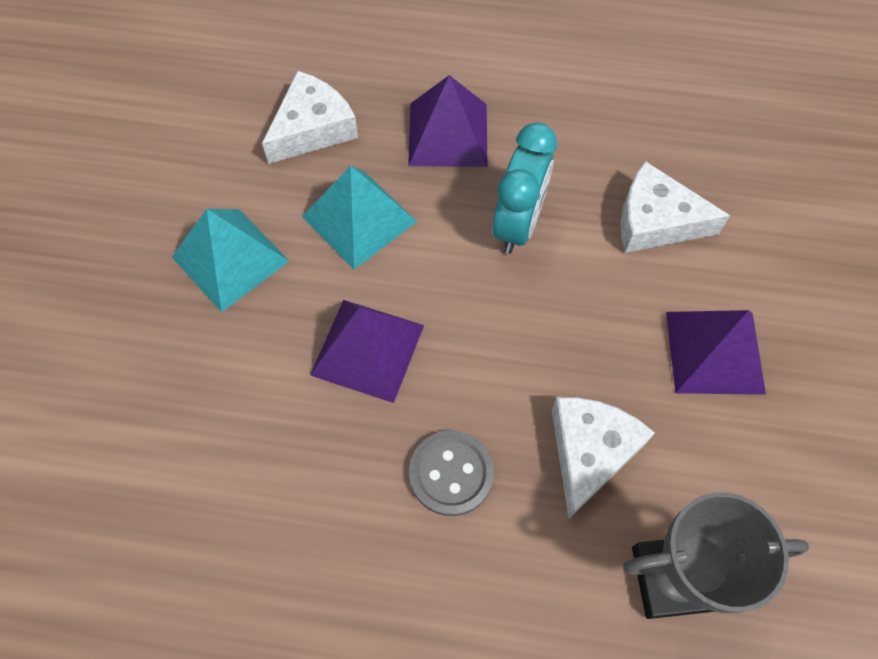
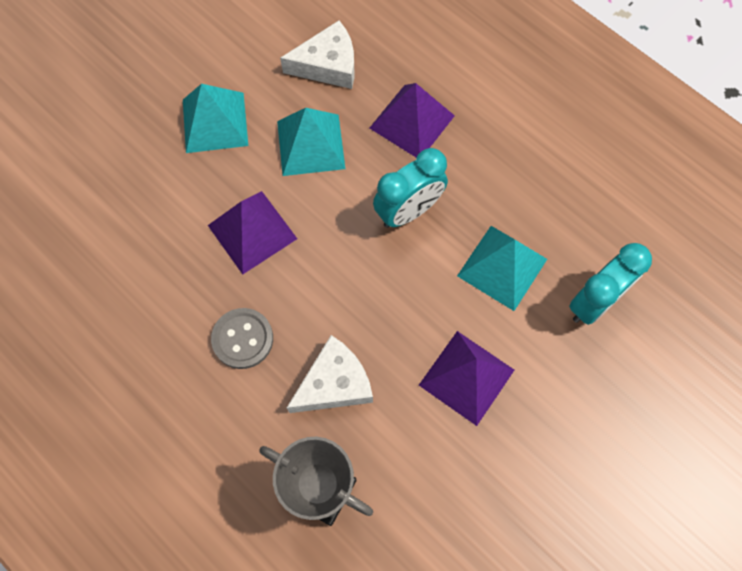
camera: 35 degrees right, 5 degrees up
white cheese [620,161,730,253] -> turquoise pyramid [457,226,547,311]
none -> turquoise clock [569,243,652,325]

